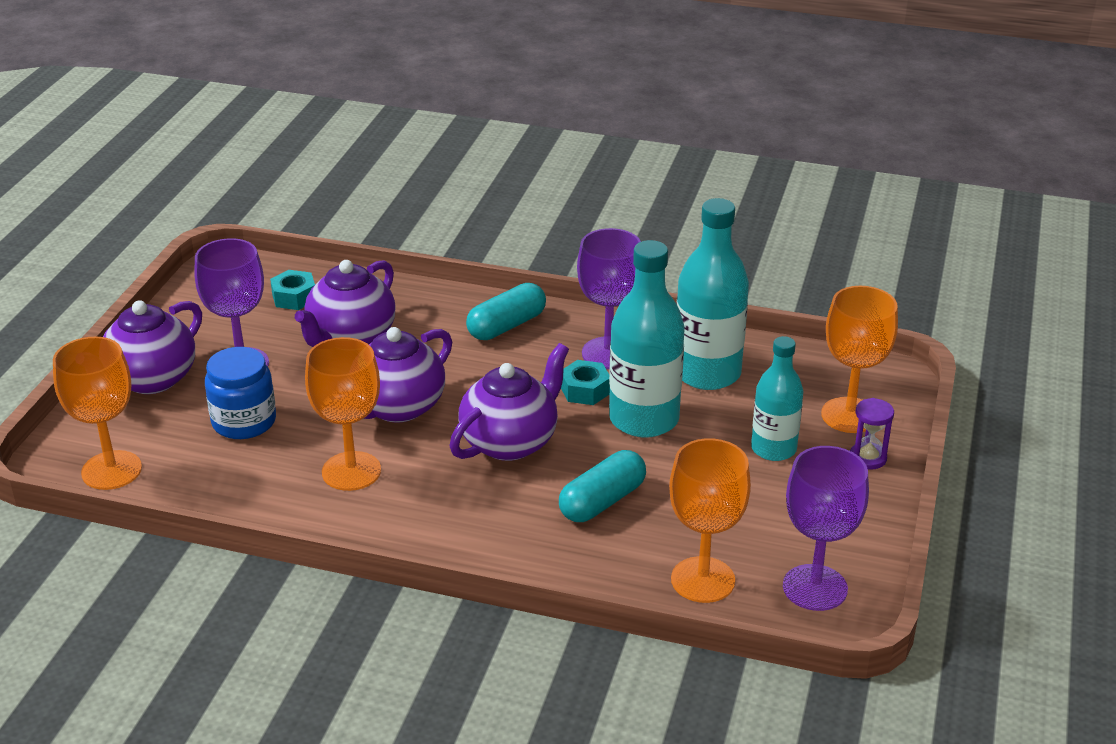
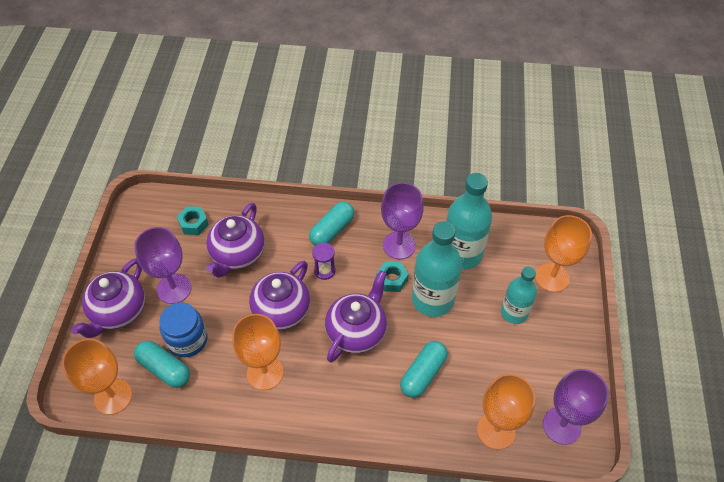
camera: 10 degrees left, 20 degrees up
purple hourglass [850,398,894,470] -> purple hourglass moved to [312,242,336,280]
none -> turquoise capsule [134,340,190,388]

